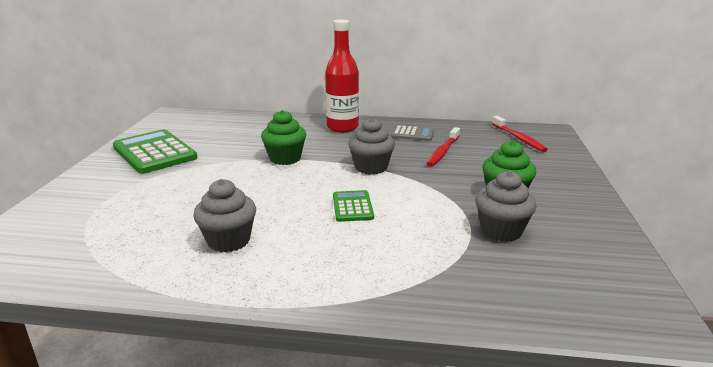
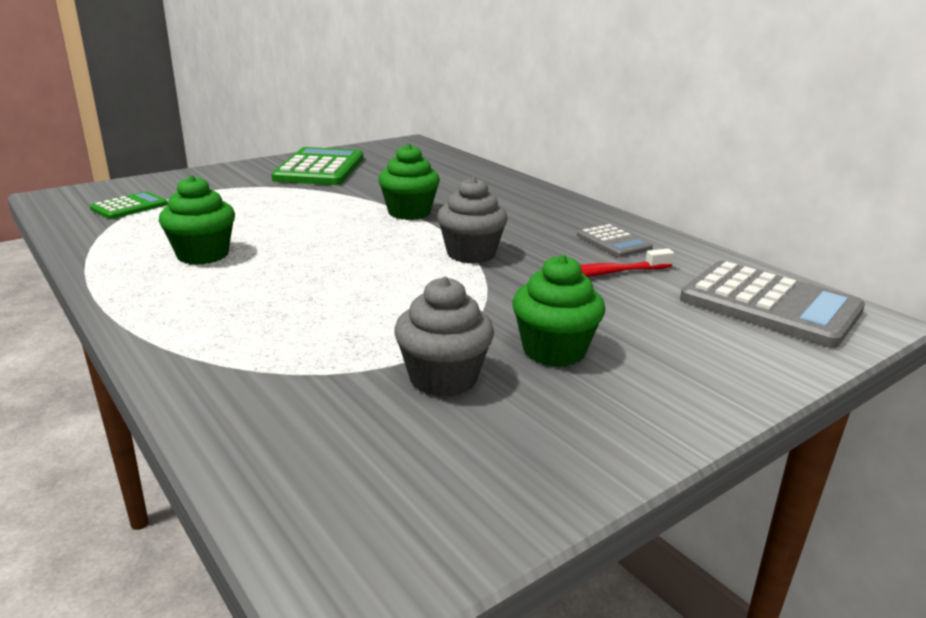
camera: 45 degrees right, 0 degrees up
grey cupcake [193,179,256,252] -> green cupcake [159,175,235,265]
red bottle [325,20,359,132] -> none
green calculator [333,190,374,222] -> green calculator moved to [90,191,168,219]
red toothbrush [492,116,548,152] -> grey calculator [680,261,865,348]

